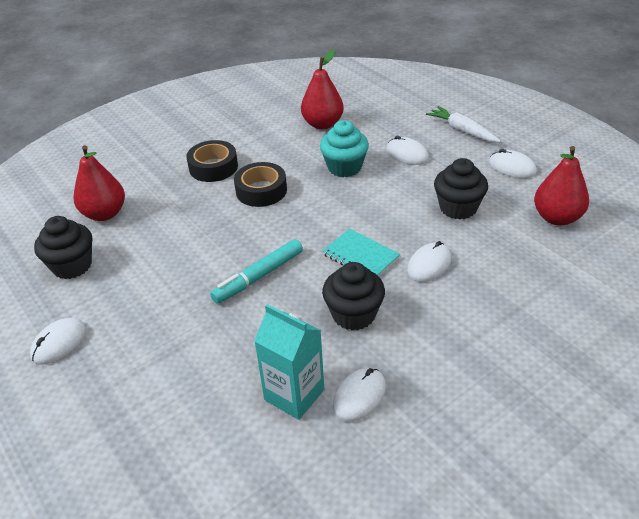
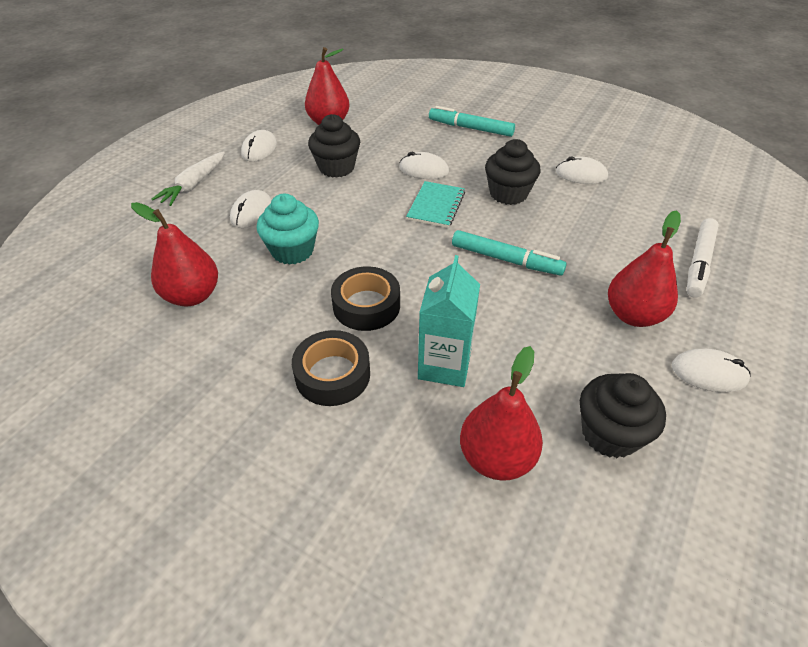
camera: 115 degrees left, 5 degrees up
turquoise carton [254,304,324,420] -> turquoise carton moved to [418,255,480,387]
none -> turquoise marker [429,106,515,137]
none -> red pear [608,210,681,327]
none -> white marker [687,218,719,298]

